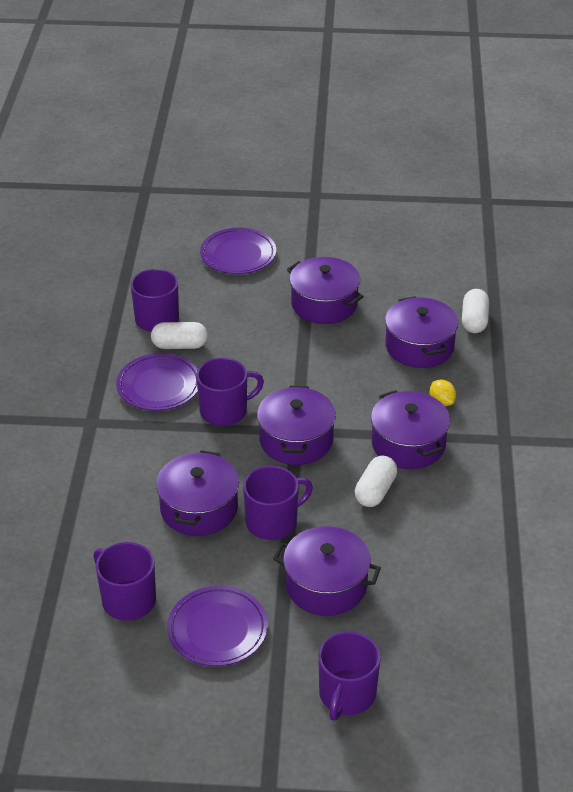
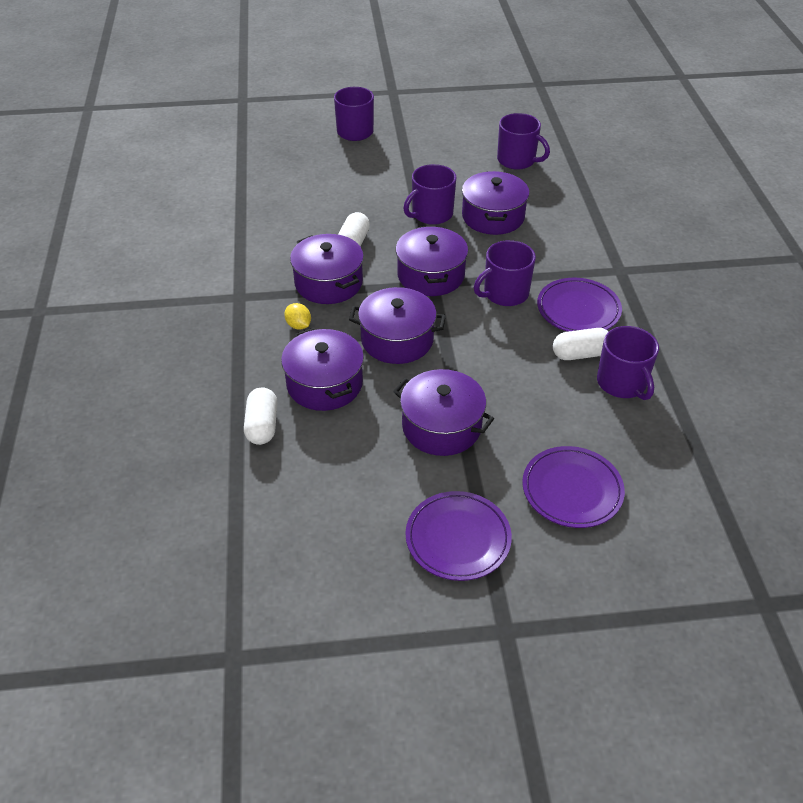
camera: 170 degrees right, 5 degrees up
purple plate [167,586,268,666] -> purple plate moved to [405,491,512,581]
purple pot [273,526,381,616] -> purple pot moved to [349,287,446,364]

